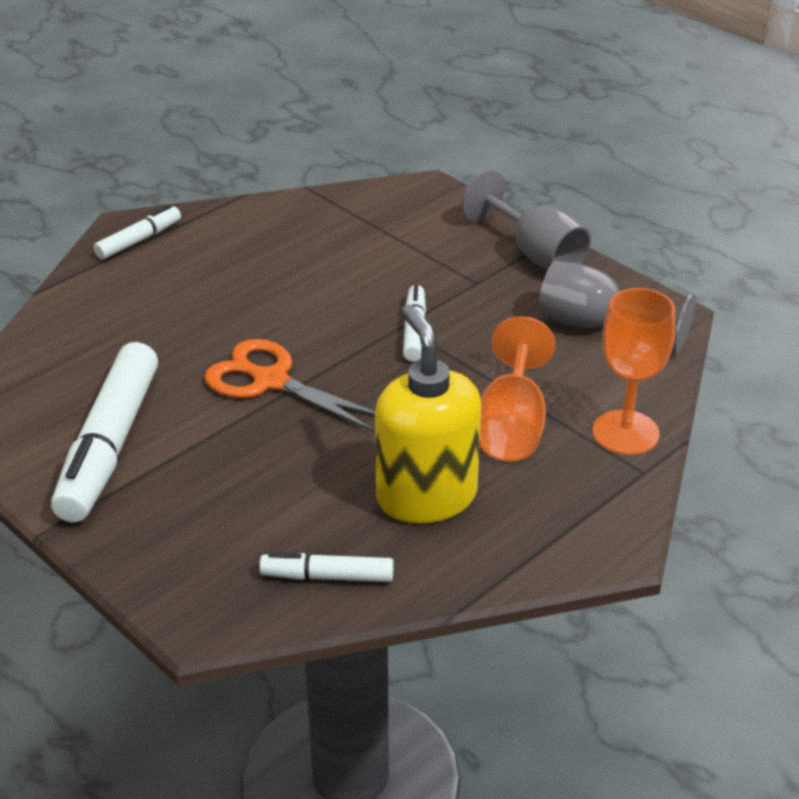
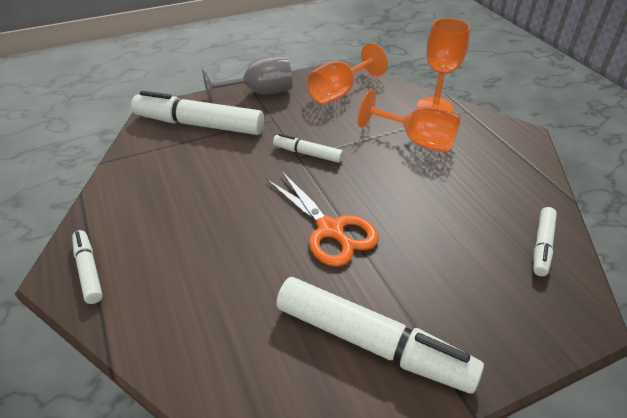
camera: 70 degrees left, 5 degrees up
orange scissors [204,339,375,432] -> orange scissors turned 90 degrees counterclockwise [267,171,379,267]
yellow soap dispenser [375,305,481,524] -> none
grey goblet [539,261,696,355] -> orange goblet [307,43,388,104]
none -> white marker [131,91,264,135]

